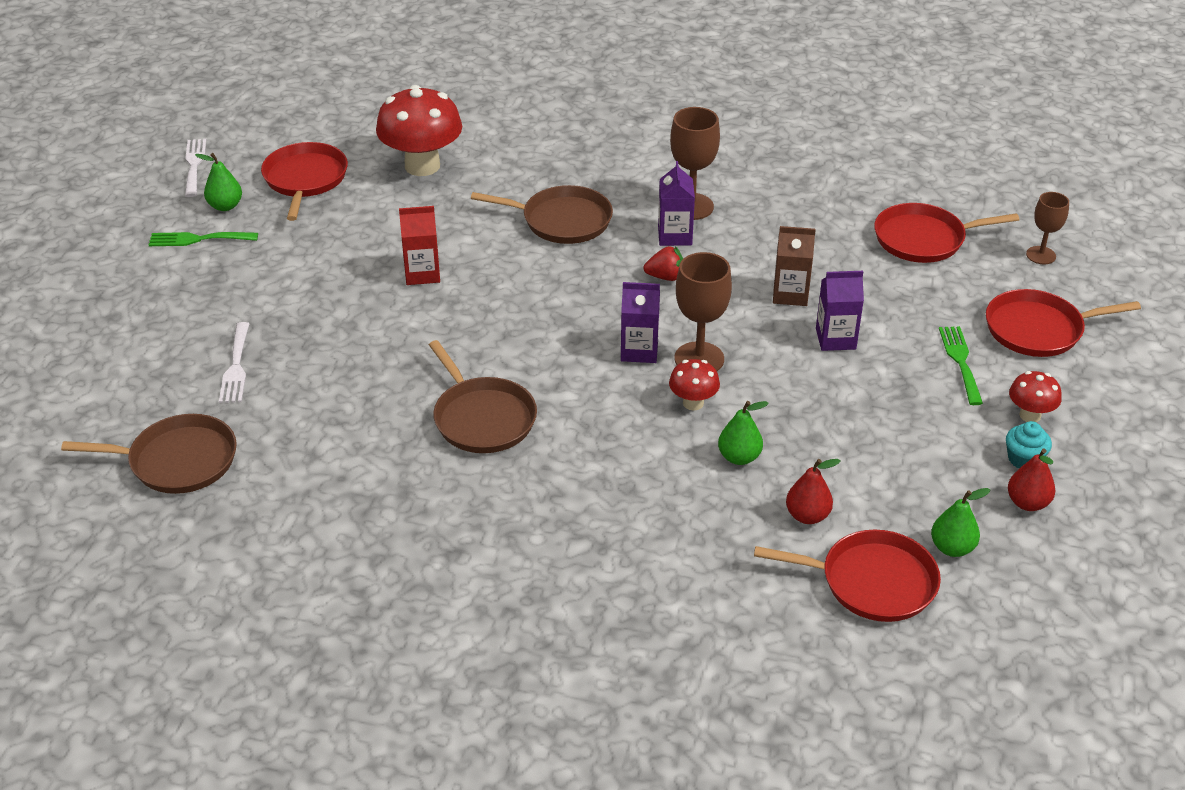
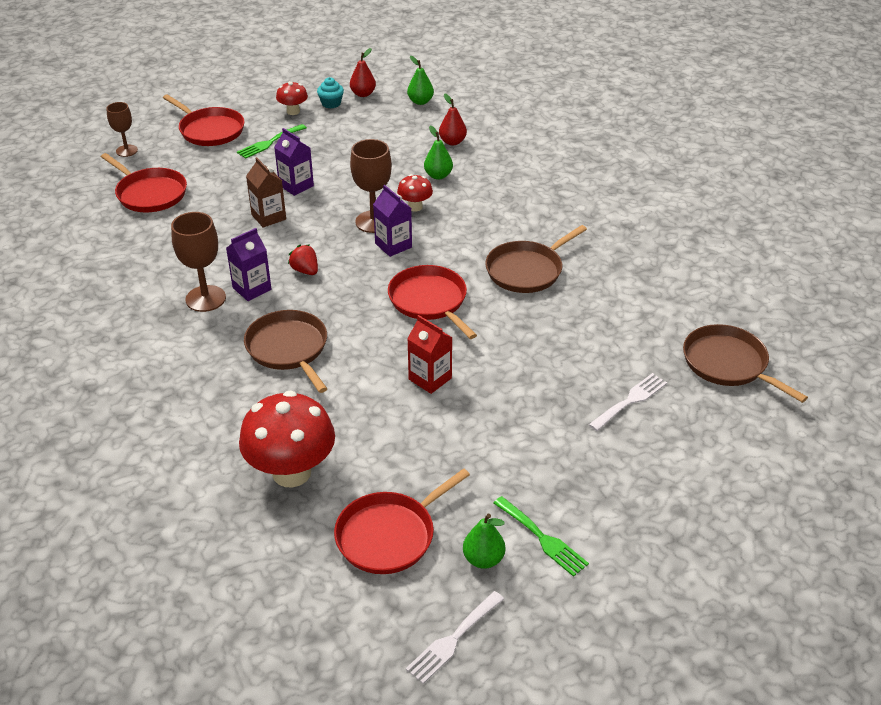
camera: 130 degrees left, 0 degrees up
brown pan [429,340,537,453] -> brown pan turned 150 degrees counterclockwise [485,225,587,293]
red pan [754,530,941,622] -> red pan moved to [388,265,477,339]

